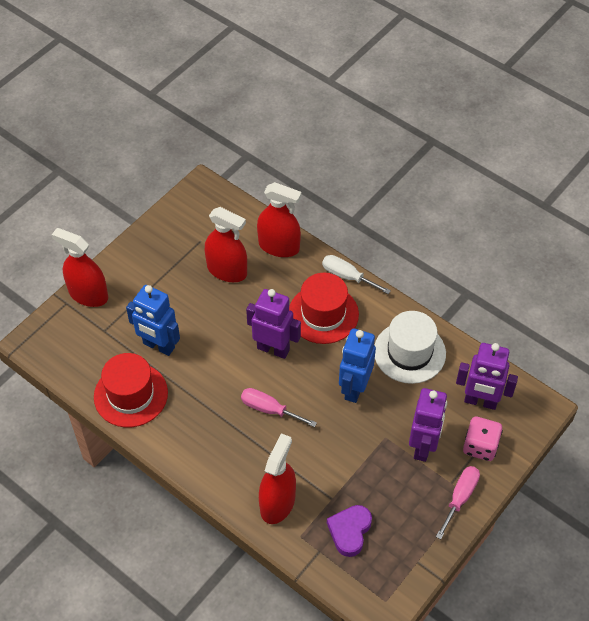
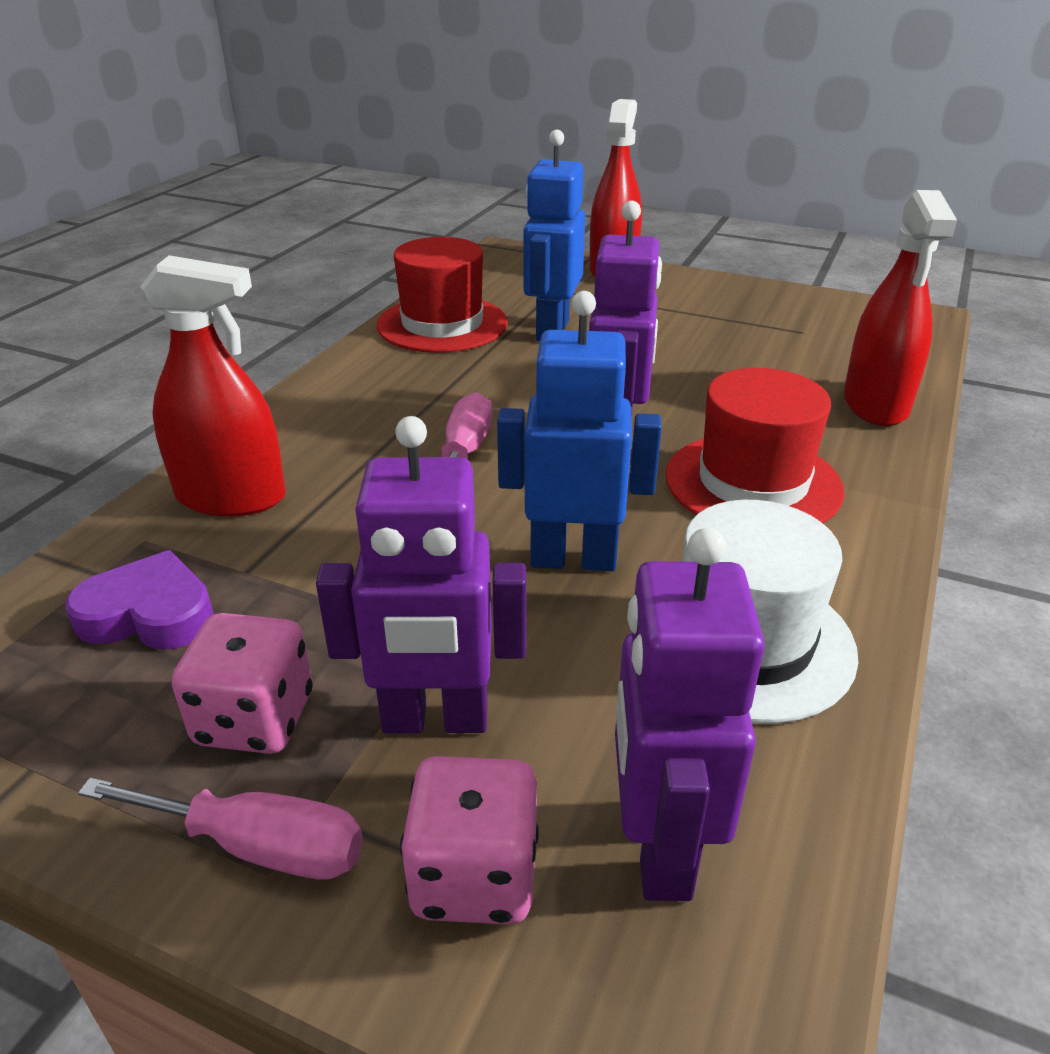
camera: 75 degrees right, 20 degrees down
red spray bottle [205,207,247,282] -> none
white screwdriver [322,255,391,294] -> none
none -> pink dice [172,613,313,754]

